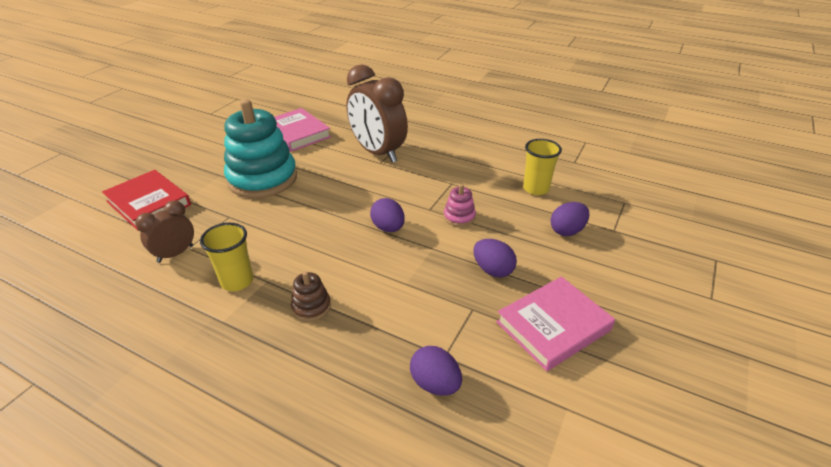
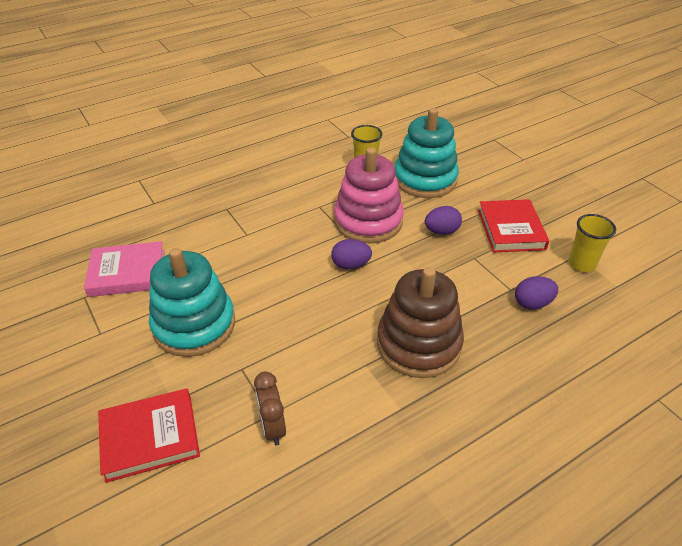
camera: 60 degrees left, 5 degrees up
yellow cup [200,223,253,291] -> yellow cup moved to [568,214,616,272]
brown stacking toy [291,271,331,321] -> brown stacking toy [377,267,464,378], size x2.38
brown clock [346,64,408,163] -> none
pink stacking toy [444,184,476,227] -> pink stacking toy [334,147,404,243], size x2.38
pink book [496,277,615,371] -> red book [478,199,549,252]
purple egg [551,202,589,236] -> turquoise stacking toy [395,108,459,198]

